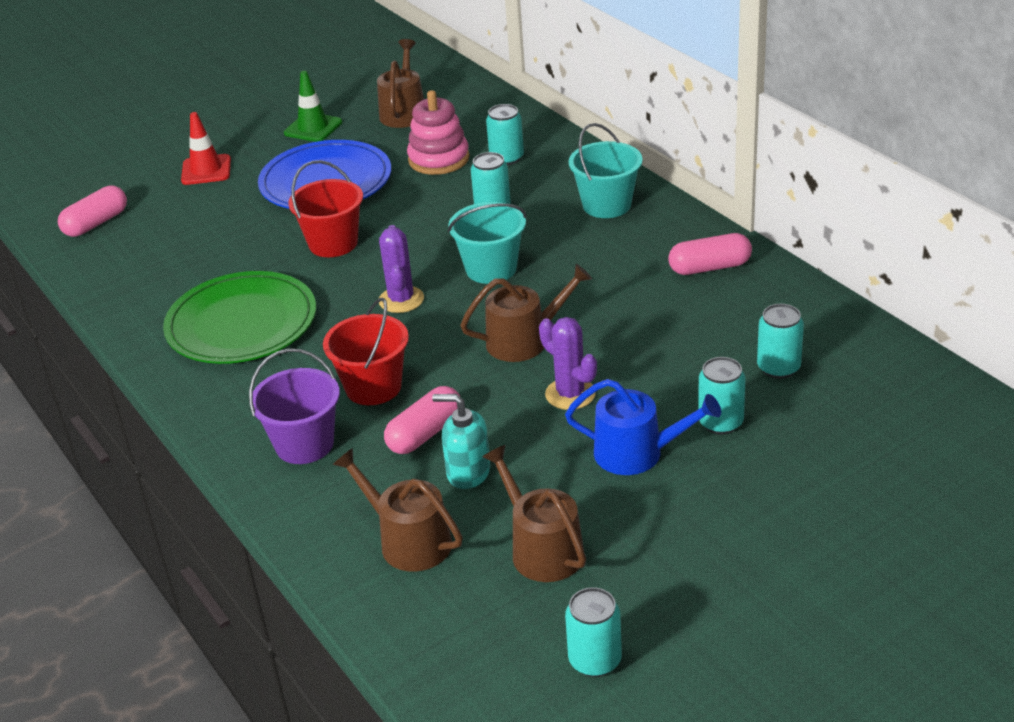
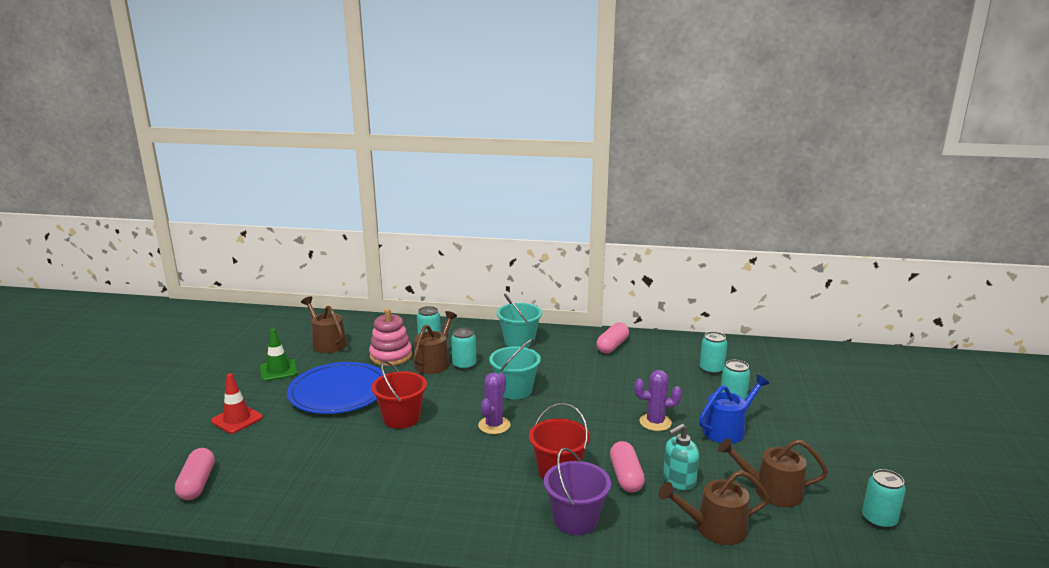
camera: 50 degrees left, 15 degrees down
green plate [163,271,316,364] -> none
purple cactus [379,225,424,313] -> purple cactus turned 75 degrees clockwise [478,373,510,434]
brown watering can [460,264,592,362] -> brown watering can moved to [413,311,457,374]

